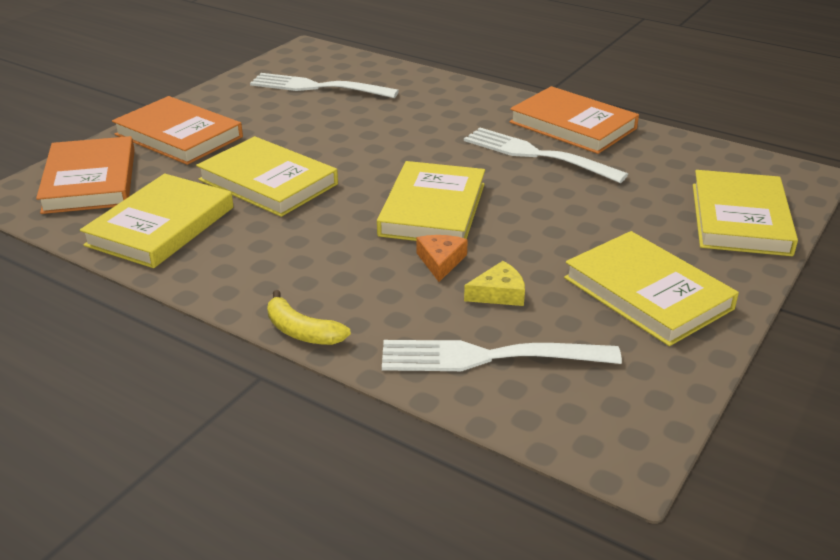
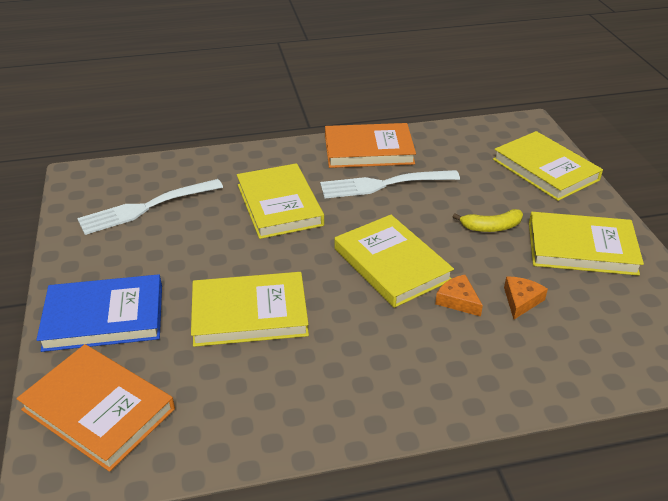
camera: 45 degrees left, 5 degrees up
yellow book [80,174,233,268] -> yellow book moved to [237,163,324,239]
orange book [112,96,243,165] -> blue book [36,274,162,352]
yellow banana [267,290,351,345] -> yellow banana moved to [453,209,523,232]
white fork [382,340,622,371] -> none
yellow cheese [464,261,525,306] -> orange cheese [504,276,548,319]

